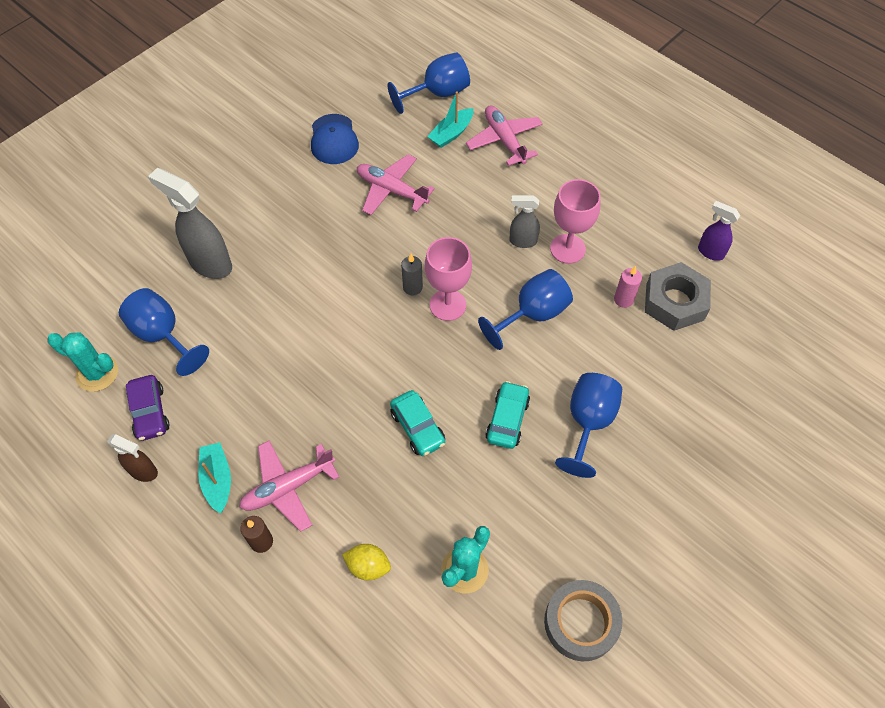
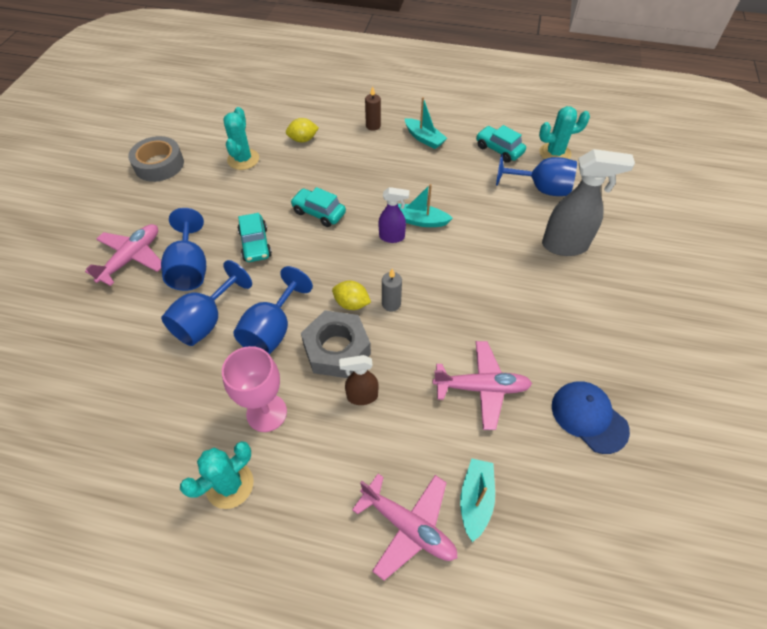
camera: 150 degrees right, 5 degrees down
brown spray bottle [107,434,158,482] -> brown spray bottle moved to [339,355,379,405]
purple car [126,375,170,441] -> turquoise car [476,125,526,163]
pink plane [239,440,339,531] -> pink plane moved to [85,224,161,286]
blue goblet [388,53,470,114] -> blue goblet moved to [161,260,252,346]
pink goblet [425,237,472,321] -> yellow lemon [332,281,371,310]
grey spray bottle [509,195,540,248] -> none
pink candle [614,266,642,308] -> none
grey nut [645,262,711,331] -> grey nut moved to [301,310,371,378]
purple spray bottle [698,201,740,261] -> purple spray bottle moved to [379,187,410,243]
none -> turquoise cactus [180,441,253,509]
none -> turquoise boat [398,184,453,227]

